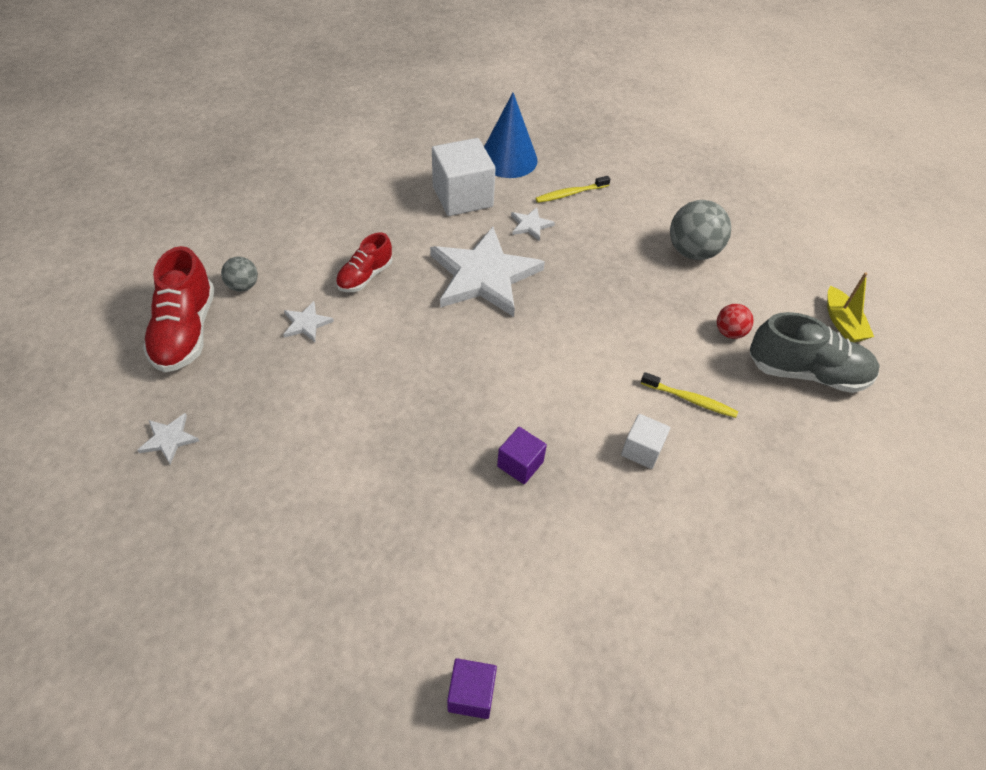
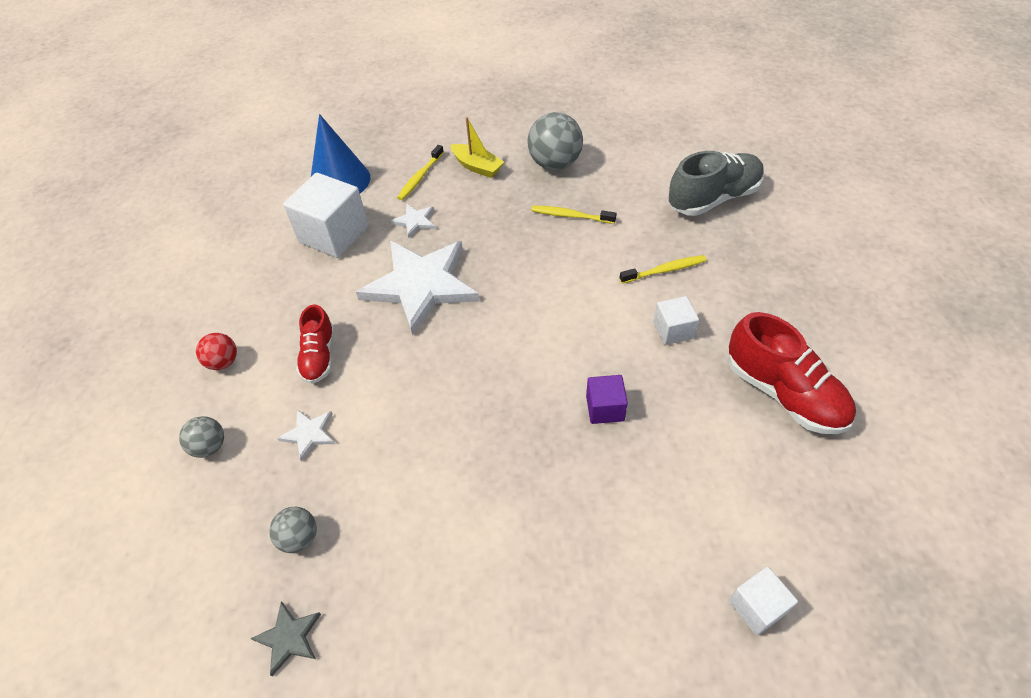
camera: 35 degrees left, 0 degrees up
white star [137,413,199,464] -> grey star [250,601,321,676]
red shoe [143,246,215,372] -> red shoe moved to [728,312,856,434]
purple cube [447,658,497,719] -> white cube [729,566,798,636]
red ball [717,304,754,339] -> red ball moved to [196,333,237,370]
yellow boat [827,272,874,342] -> yellow boat moved to [451,117,504,178]
none -> grey ball [269,507,317,553]
none -> yellow toothbrush [531,206,617,224]

